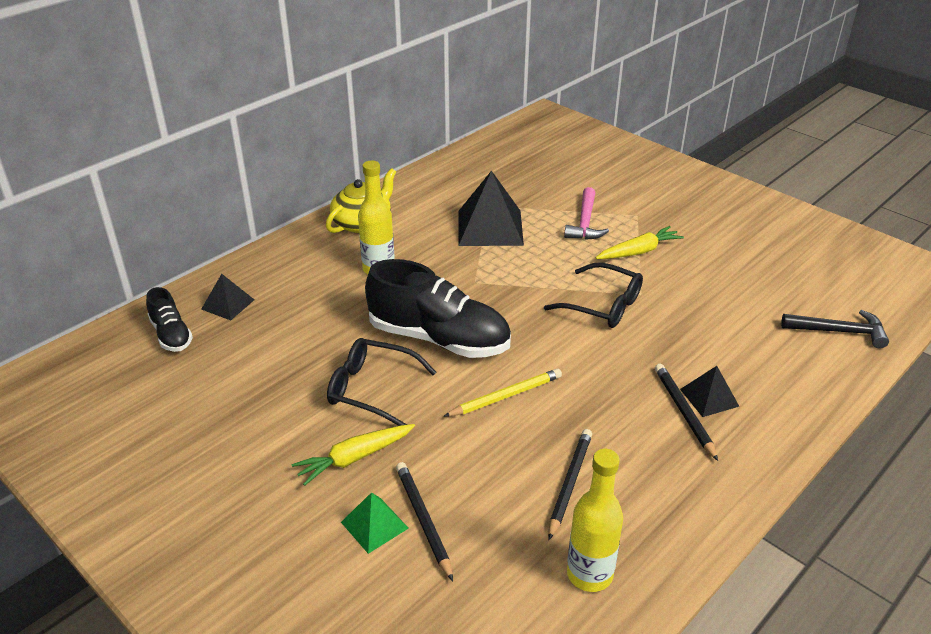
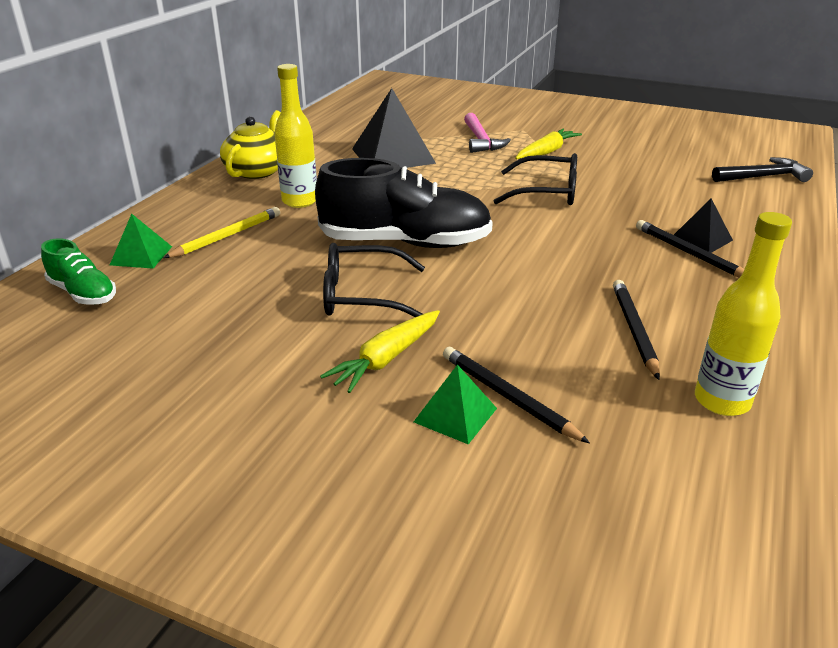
camera: 20 degrees left, 5 degrees down
black shoe [146,287,193,352] -> green shoe [41,238,116,305]
black pyramid [201,274,254,320] -> green pyramid [110,214,172,268]
yellow pencil [443,368,562,417] -> yellow pencil moved to [163,207,280,258]

